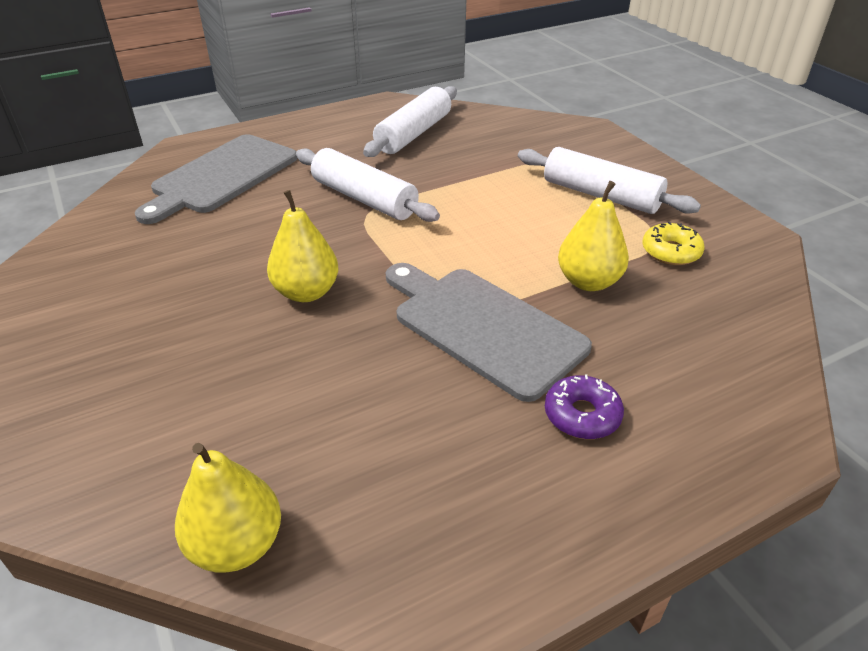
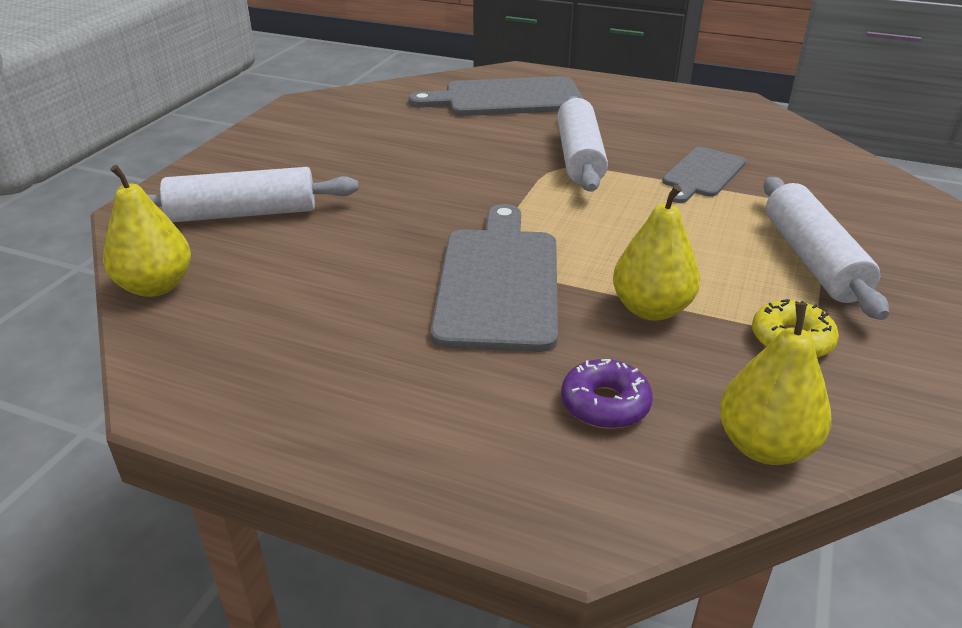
camera: 50 degrees right, 5 degrees down
yellow pear [267,190,338,302] -> yellow pear moved to [719,303,831,465]
white rolling pin [363,86,457,157] -> white rolling pin moved to [147,167,359,222]
purple donut [545,374,624,439] -> purple donut moved to [561,359,653,429]
none -> grey cutting board [662,147,746,203]

